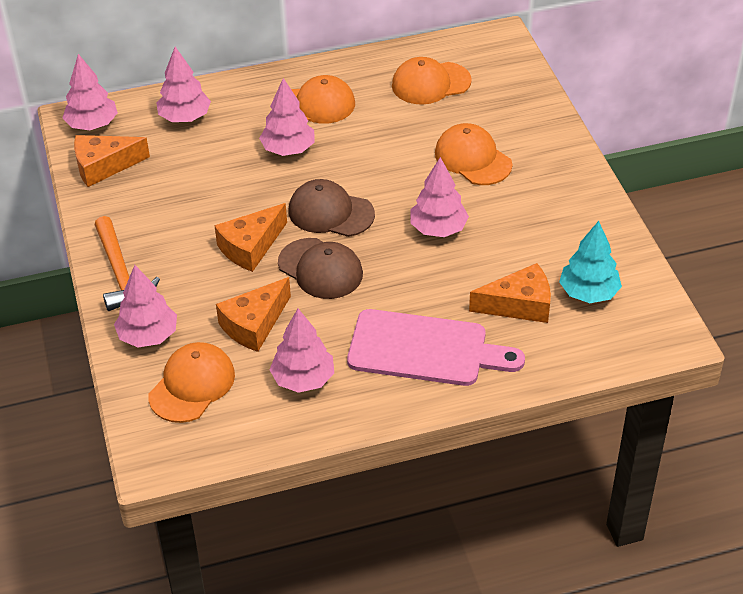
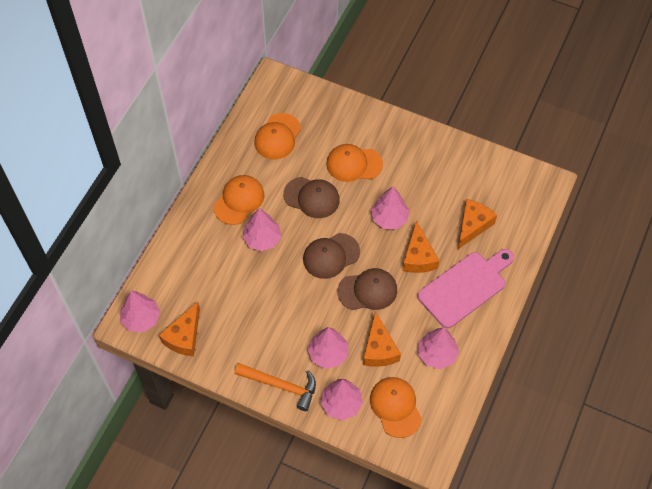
camera: 50 degrees left, 15 degrees up
pink tree [156,47,211,122] -> pink tree moved to [308,327,348,369]
orange cheese [214,203,287,272] -> orange cheese moved to [402,220,439,273]
turquoise tree [559,221,622,303] -> none
none -> brown cap [283,177,340,218]

